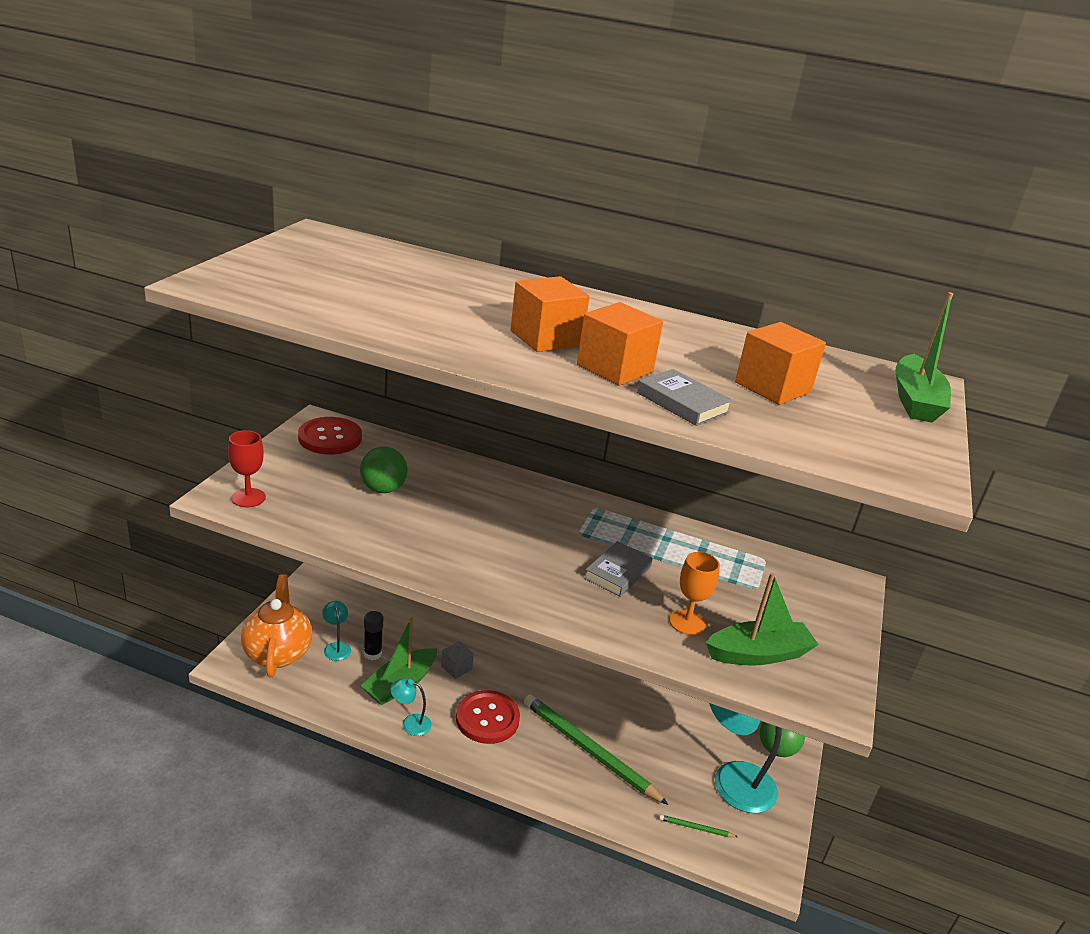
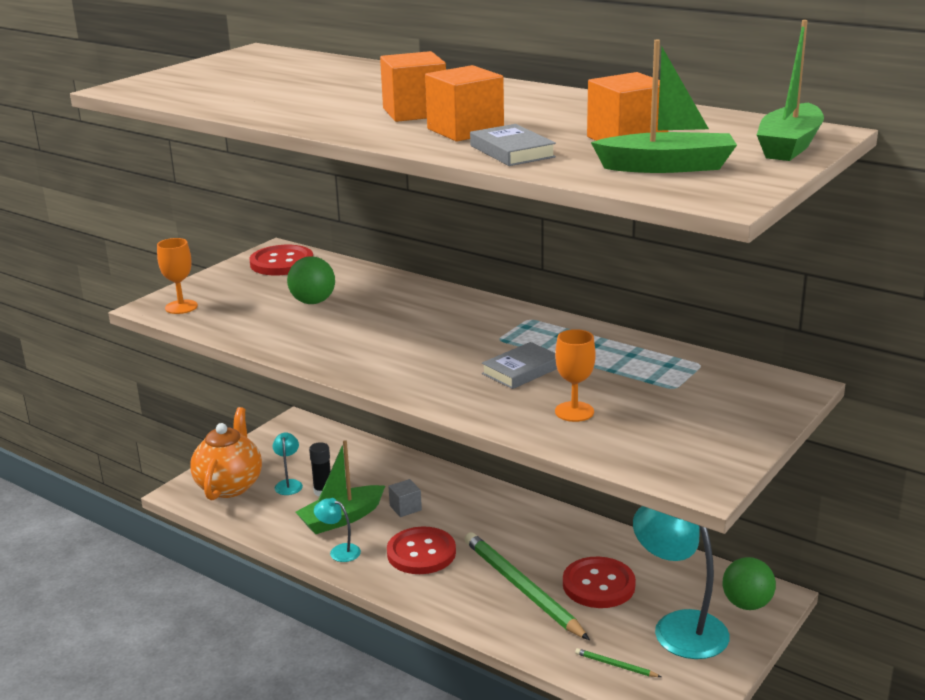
camera: 20 degrees right, 5 degrees down
red goblet [228,430,266,507] -> orange goblet [157,238,198,314]
green boat [706,573,819,666] -> green boat moved to [591,40,737,173]
none -> red button [563,557,636,608]

